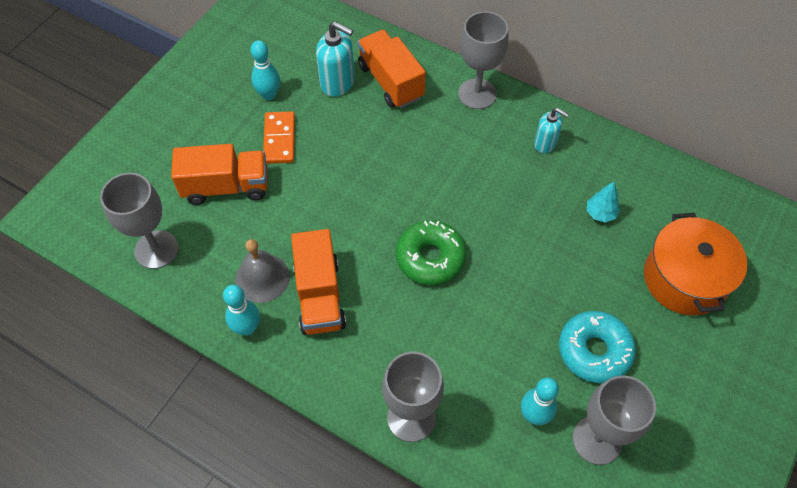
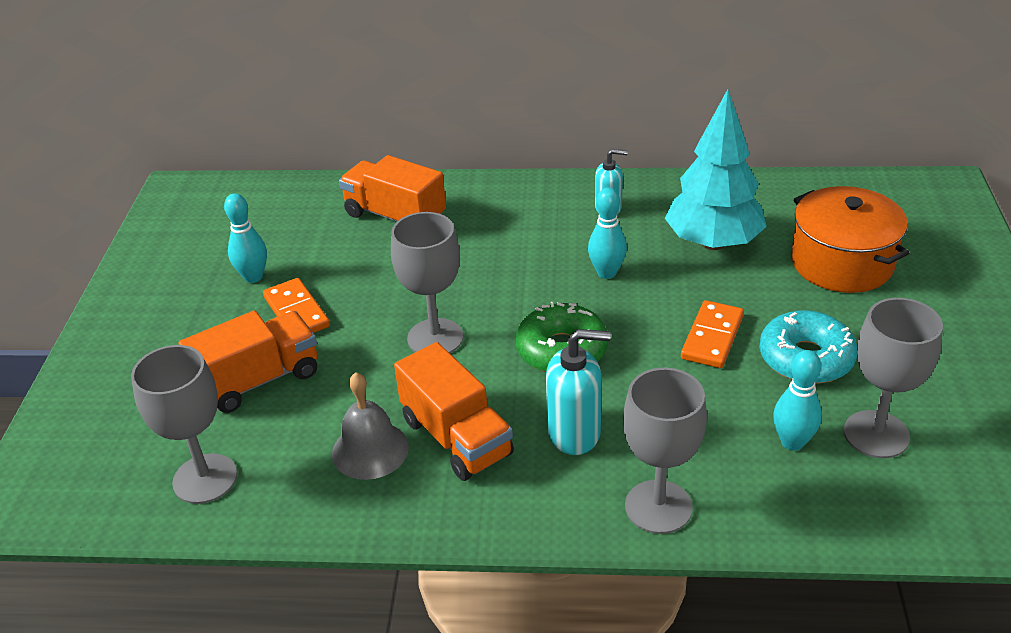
camera: 25 degrees left, 20 degrees down
turquoise bowling pin [223,285,260,336] -> turquoise bowling pin moved to [588,187,627,279]
turquoise soap dispenser [316,22,355,97] -> turquoise soap dispenser moved to [546,329,611,455]
grey goblet [458,11,509,109] -> grey goblet moved to [391,212,463,353]
turquoise tree [587,182,620,223] -> turquoise tree [665,89,767,250], size x2.44
none -> orange domino [681,300,744,368]

